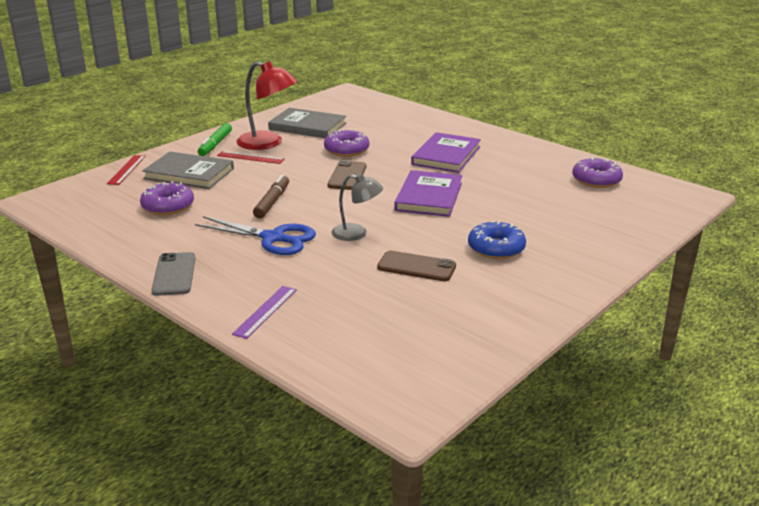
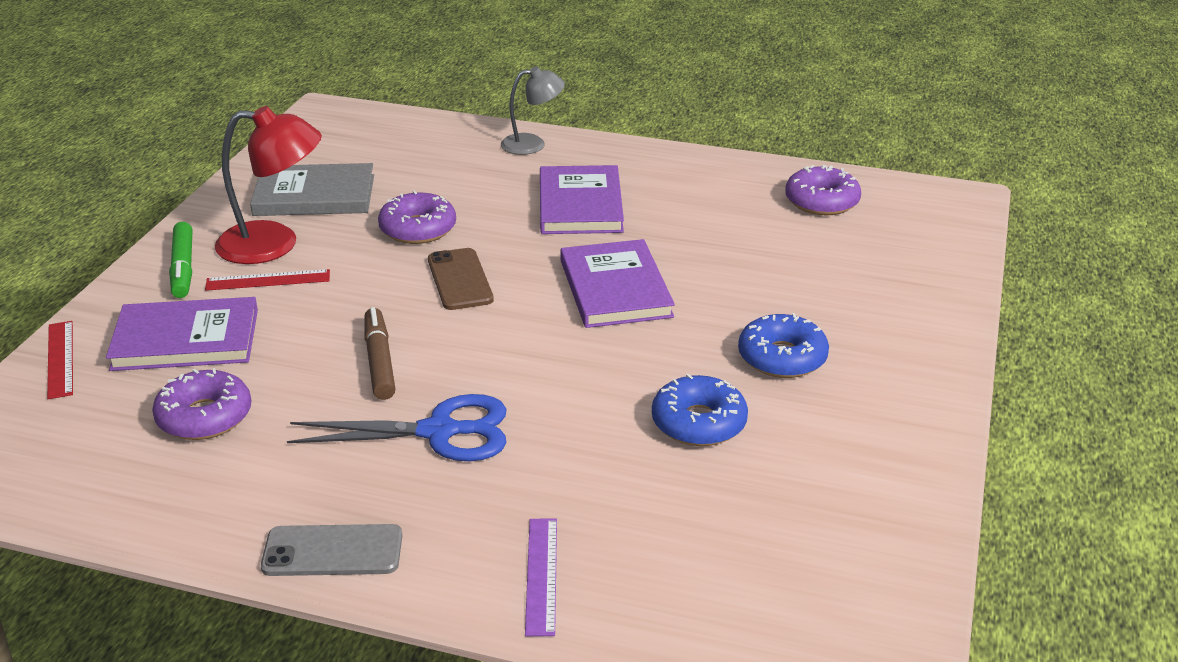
camera: 25 degrees left, 5 degrees up
grey book [142,152,234,189] -> purple book [106,297,258,371]
grey phone [151,252,196,296] -> grey phone turned 60 degrees counterclockwise [261,524,402,576]
grey lamp [332,173,383,241] -> grey lamp moved to [501,66,565,155]
brown phone [377,251,456,281] -> blue donut [652,374,748,446]

